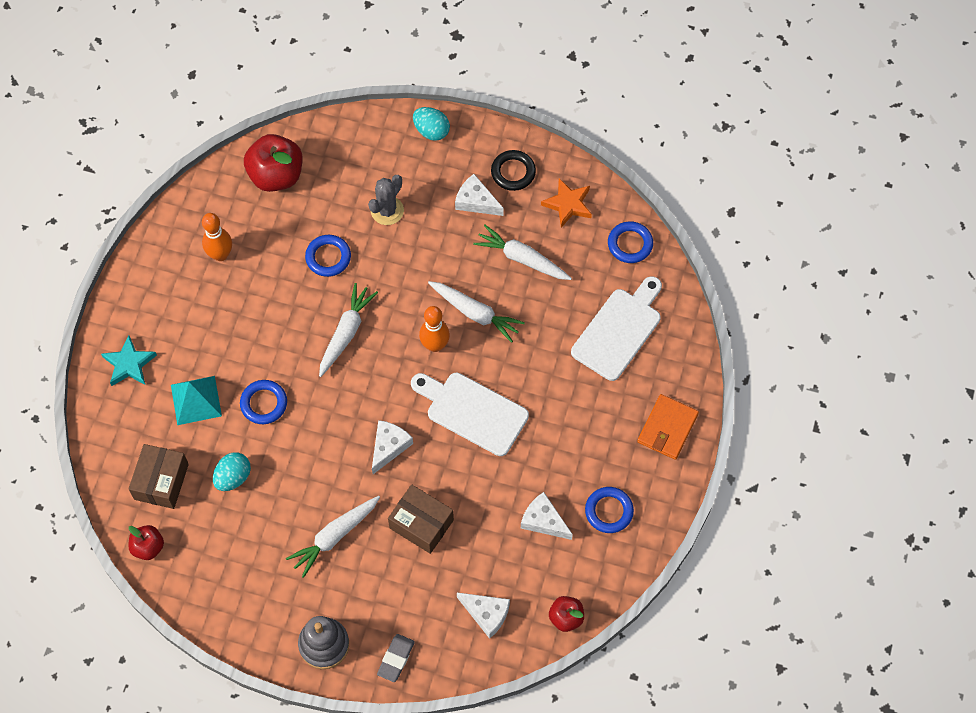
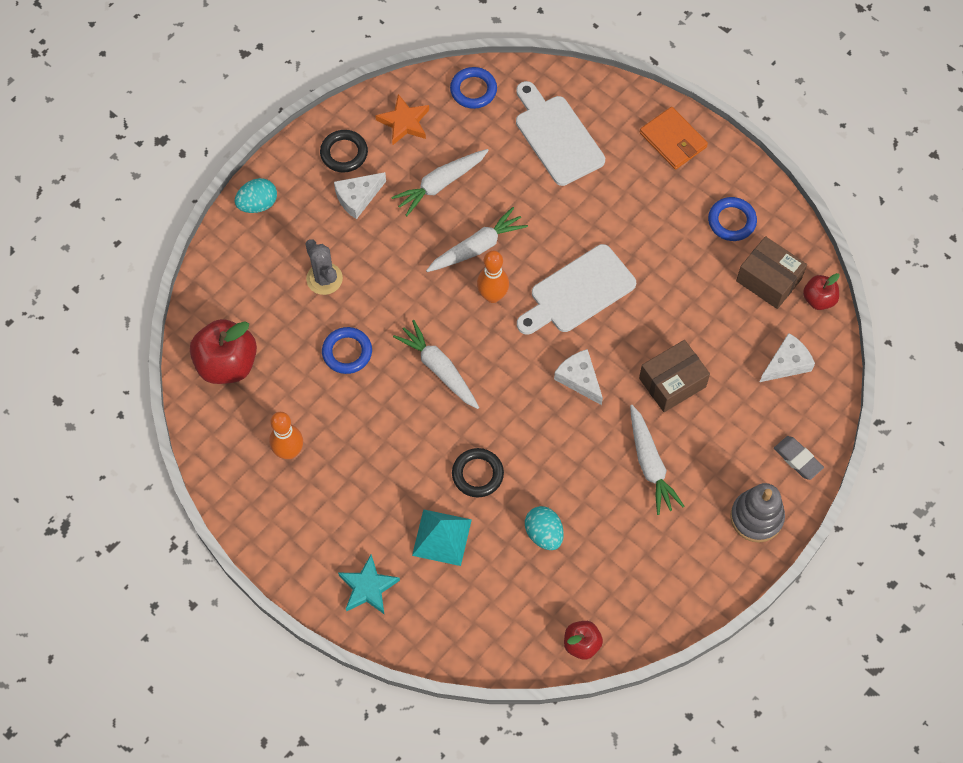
camera: 65 degrees left, 0 degrees up
brown box [128,444,189,509] -> brown box moved to [736,236,807,309]
blue ring [240,380,287,424] -> black ring [452,448,504,497]
white cheese [521,492,573,540] -> none

